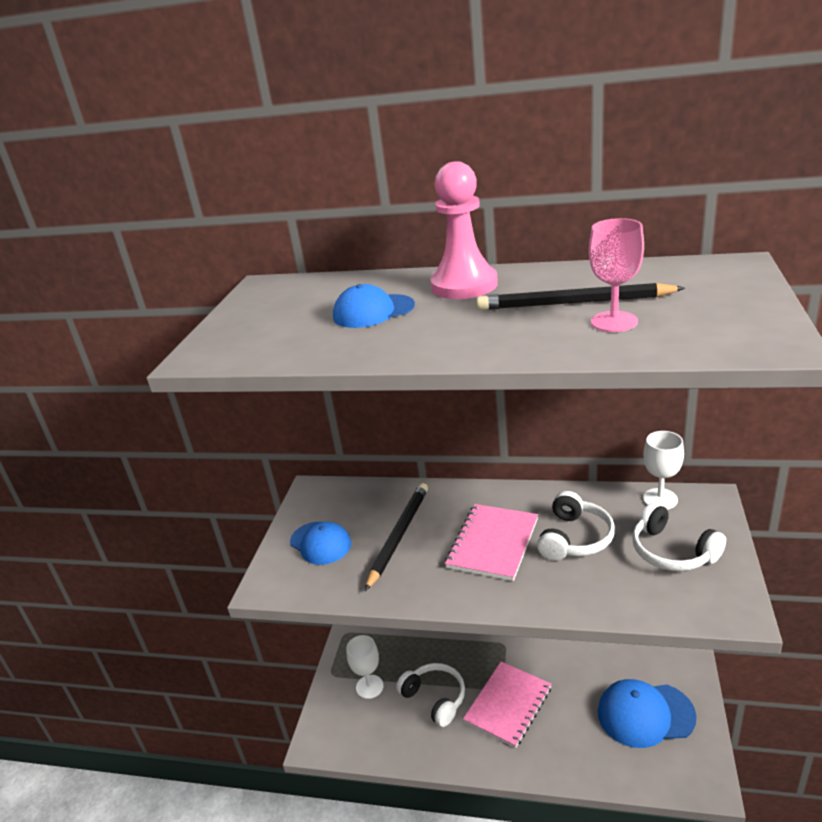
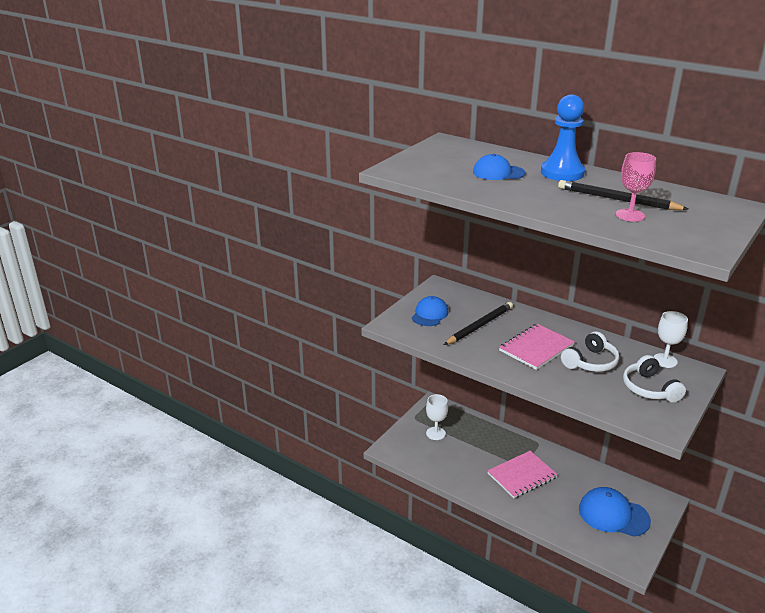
camera: 20 degrees right, 0 degrees up
blue cap [290,522,351,565] -> blue cap turned 135 degrees counterclockwise [412,296,449,326]
white headphones [396,663,465,727] -> none
pink pawn [430,161,498,299] -> blue pawn [541,94,585,181]

